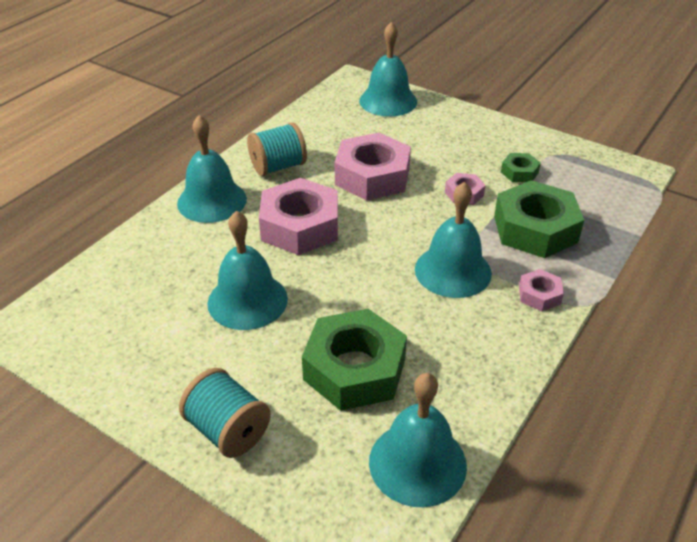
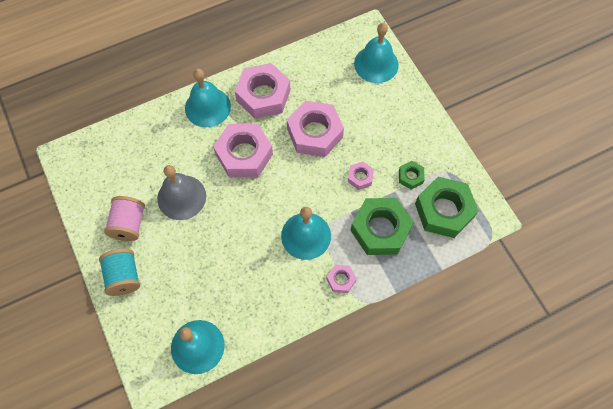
camera: 30 degrees right, 25 degrees up
turquoise bell [207,211,288,330] -> grey bell [157,165,206,220]
turquoise spool [247,122,307,176] -> pink nut [235,63,290,119]
green nut [302,309,407,411] -> green nut moved to [415,177,479,238]
none -> pink spool [104,196,145,241]

